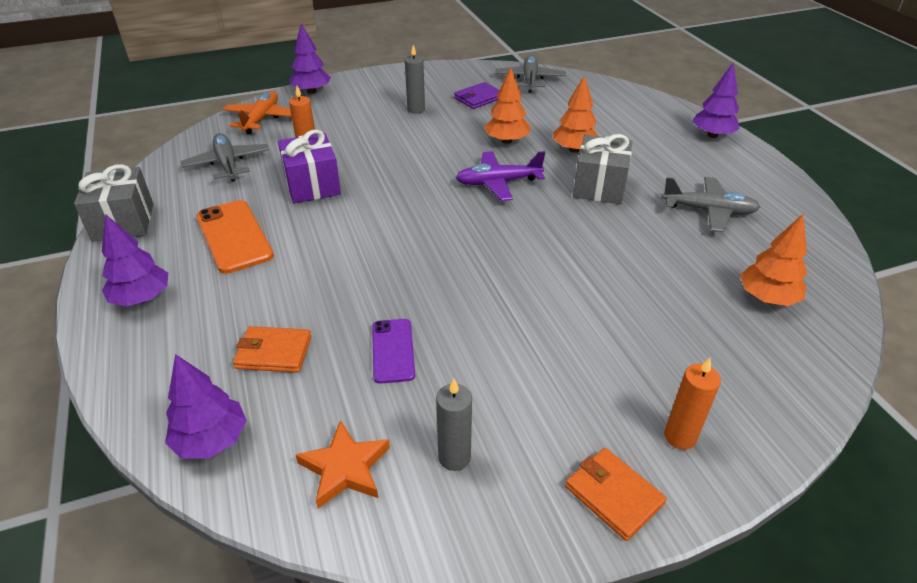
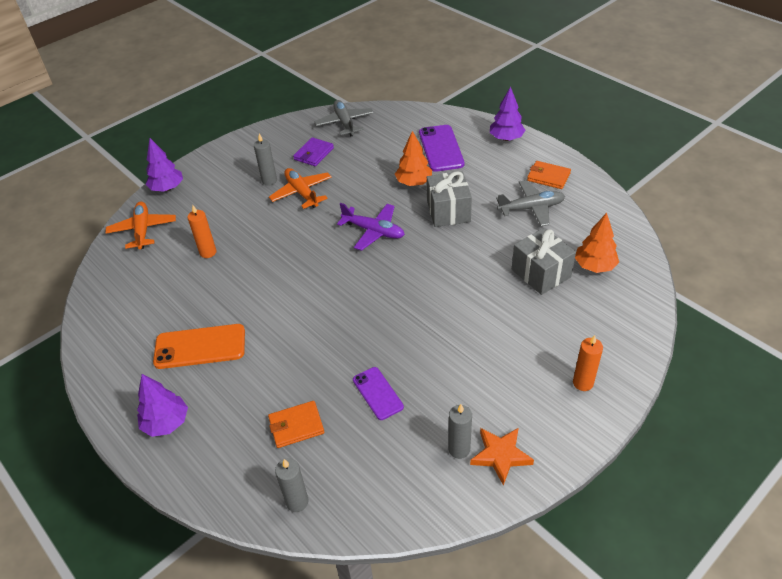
camera: 20 degrees left, 5 degrees up
grey gift [74,164,153,242] -> grey gift moved to [512,228,576,295]
purple tree [165,354,247,458] -> grey candle [275,458,309,512]
grey plane [180,133,269,182] -> none
orange phone [196,200,274,274] -> orange phone turned 45 degrees counterclockwise [153,324,245,369]
purple gift [278,130,341,203] -> none
orange star [296,420,390,509] -> orange star moved to [470,428,534,485]
purple plane [456,151,545,201] -> purple plane turned 120 degrees counterclockwise [337,203,405,251]
orange tree [484,68,530,144] -> none
orange wallet [565,448,667,541] -> orange wallet moved to [527,161,571,189]
none -> orange plane [269,168,332,209]
none -> purple phone [419,125,464,172]

